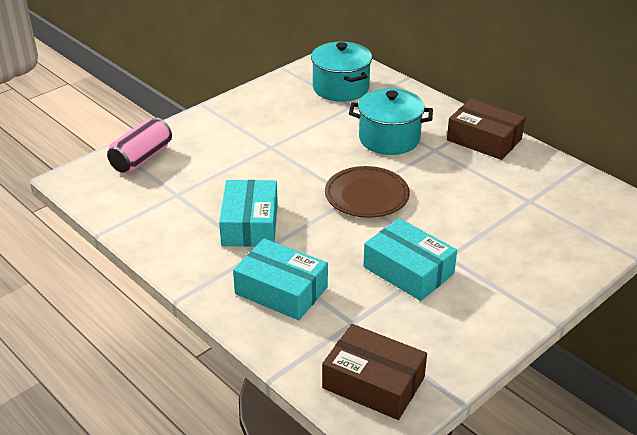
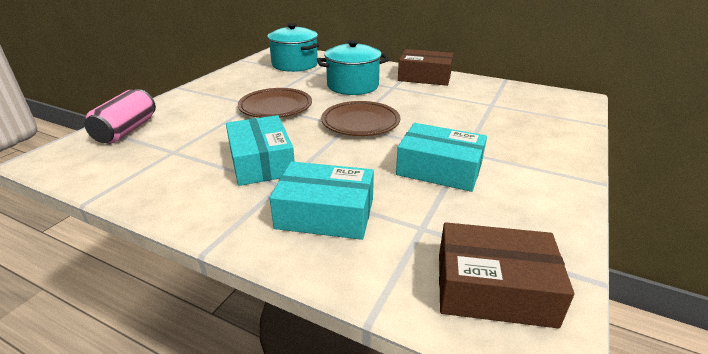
camera: 20 degrees left, 5 degrees down
none -> brown plate [238,88,312,118]

